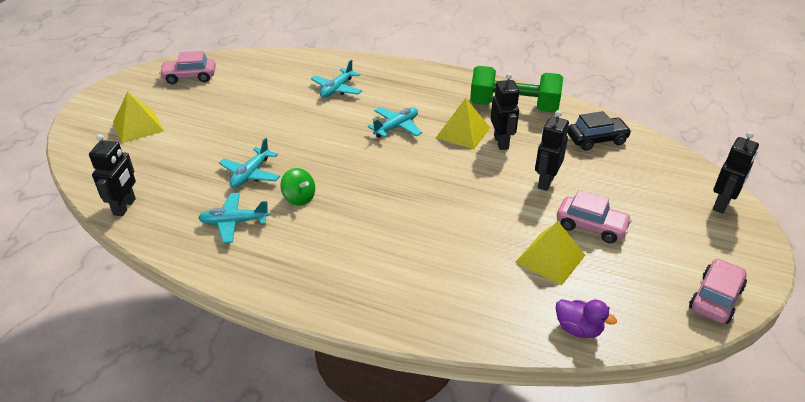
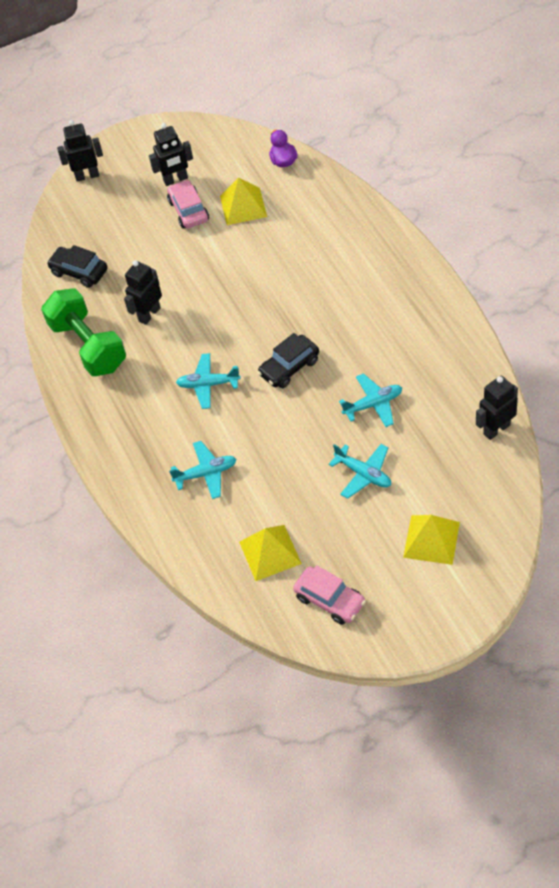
camera: 130 degrees left, 15 degrees up
turquoise plane [198,193,270,243] -> turquoise plane moved to [329,444,391,499]
green spinning top [280,168,315,206] -> none
yellow pyramid [436,98,490,149] -> yellow pyramid moved to [239,525,302,581]
black robot [535,110,569,191] -> black robot moved to [149,123,193,186]
pink car [689,258,747,324] -> none
none -> black car [257,333,319,388]

